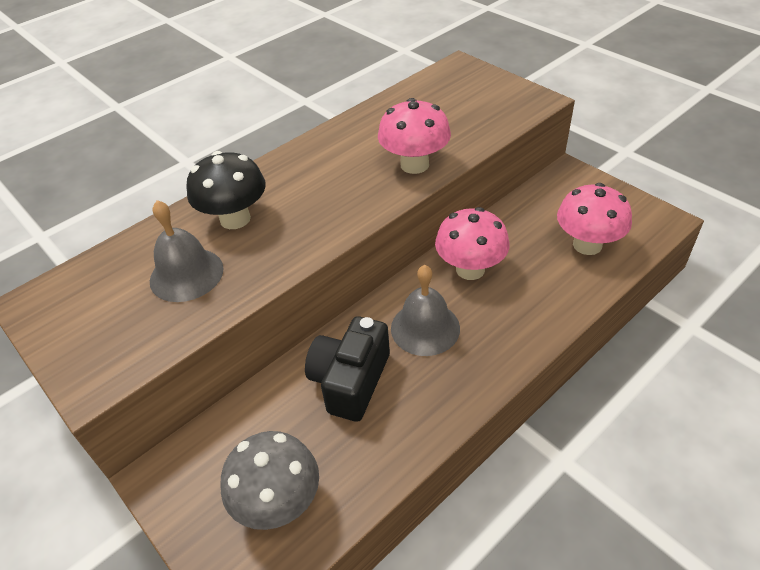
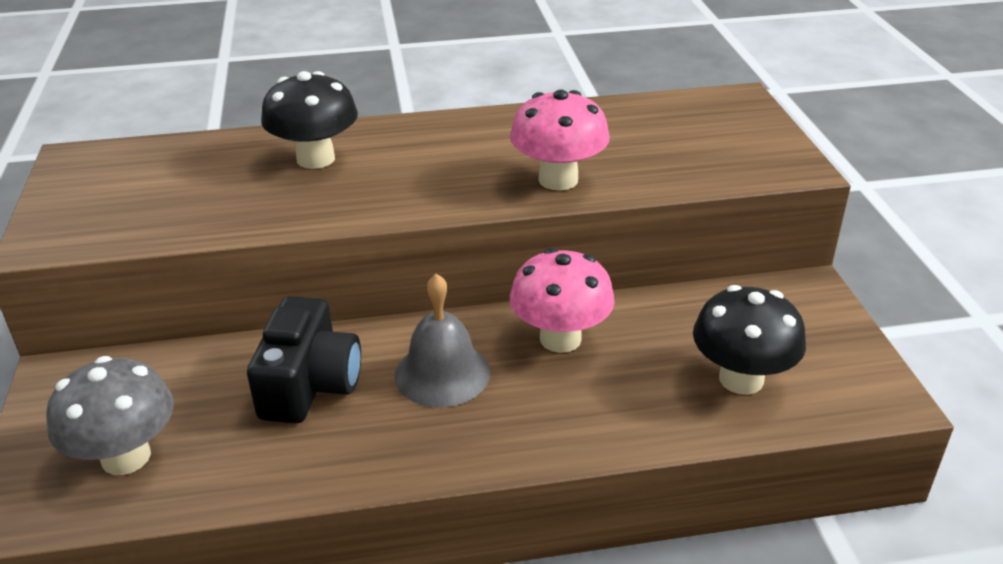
camera: 30 degrees right, 10 degrees down
grey bell [150,200,224,302] -> none
black camera [305,316,390,422] -> black camera turned 135 degrees clockwise [247,296,361,423]
pink mushroom [557,183,632,255] -> black mushroom [693,285,806,395]

